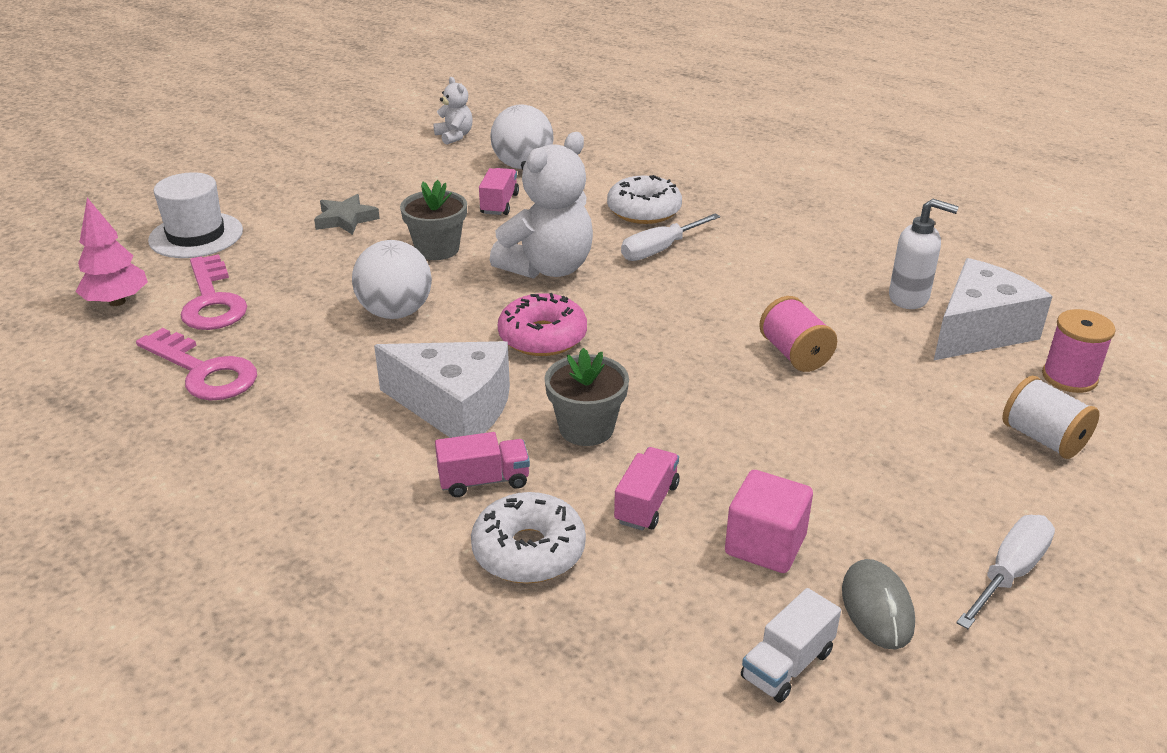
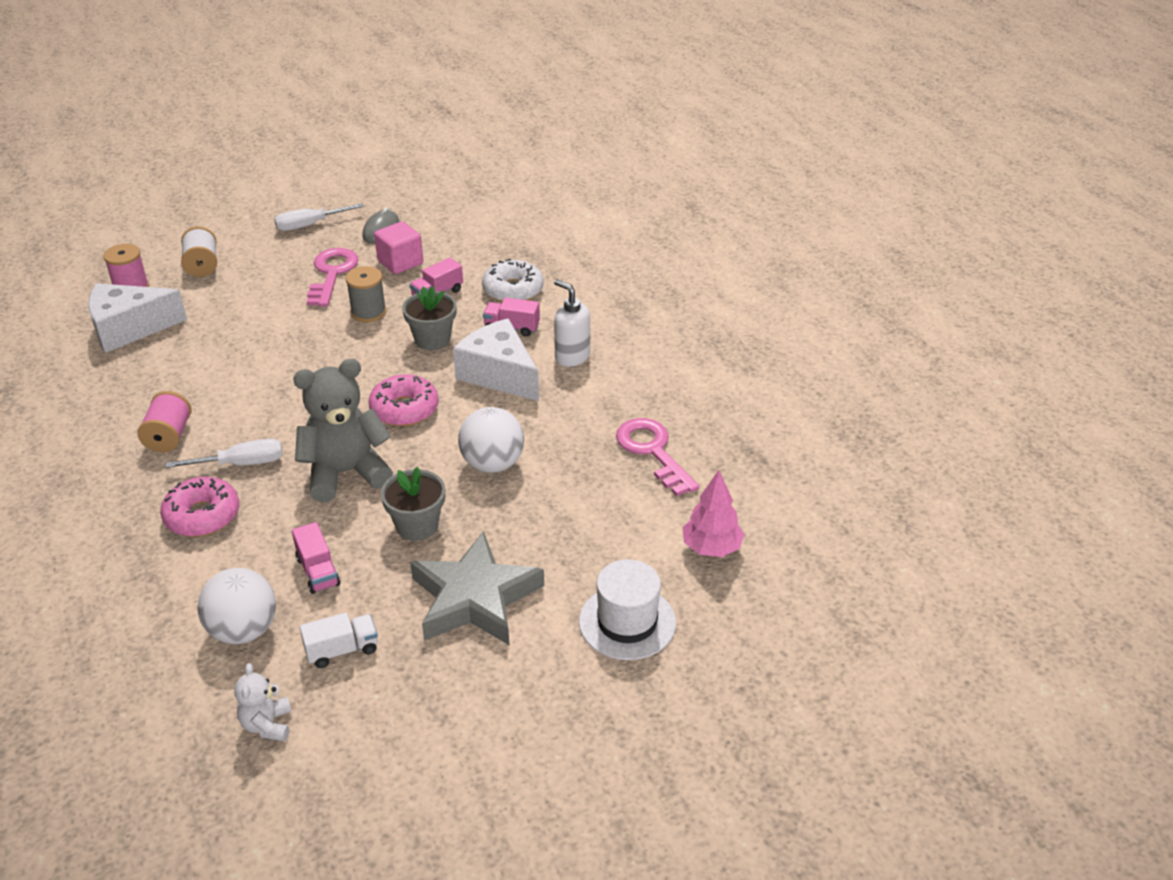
camera: 155 degrees left, 5 degrees up
pink key [181,254,247,330] -> pink key moved to [307,248,358,307]
grey star [314,194,380,235] -> grey star [410,531,544,645], size x1.97
pink truck [479,168,519,215] -> pink truck turned 60 degrees counterclockwise [292,522,340,594]
white teddy bear [490,132,593,279] -> grey teddy bear [293,359,393,502]
white donut [607,175,682,224] -> pink donut [160,477,239,537]
white truck [741,588,841,703] -> white truck moved to [300,612,378,668]
pink spool [759,296,837,372] -> pink spool moved to [137,391,192,453]
white soap dispenser [889,199,959,309] -> white soap dispenser moved to [554,279,590,367]
none -> grey spool [346,266,386,322]

